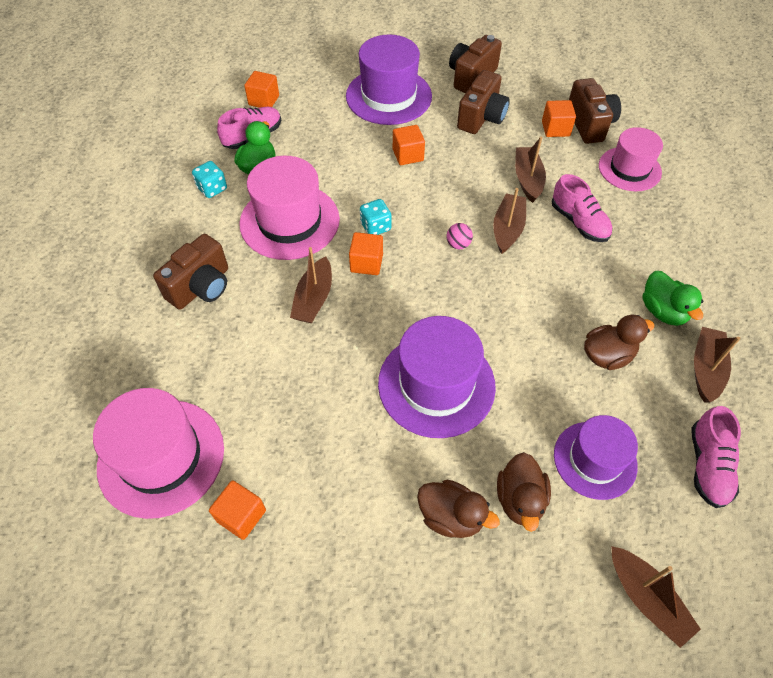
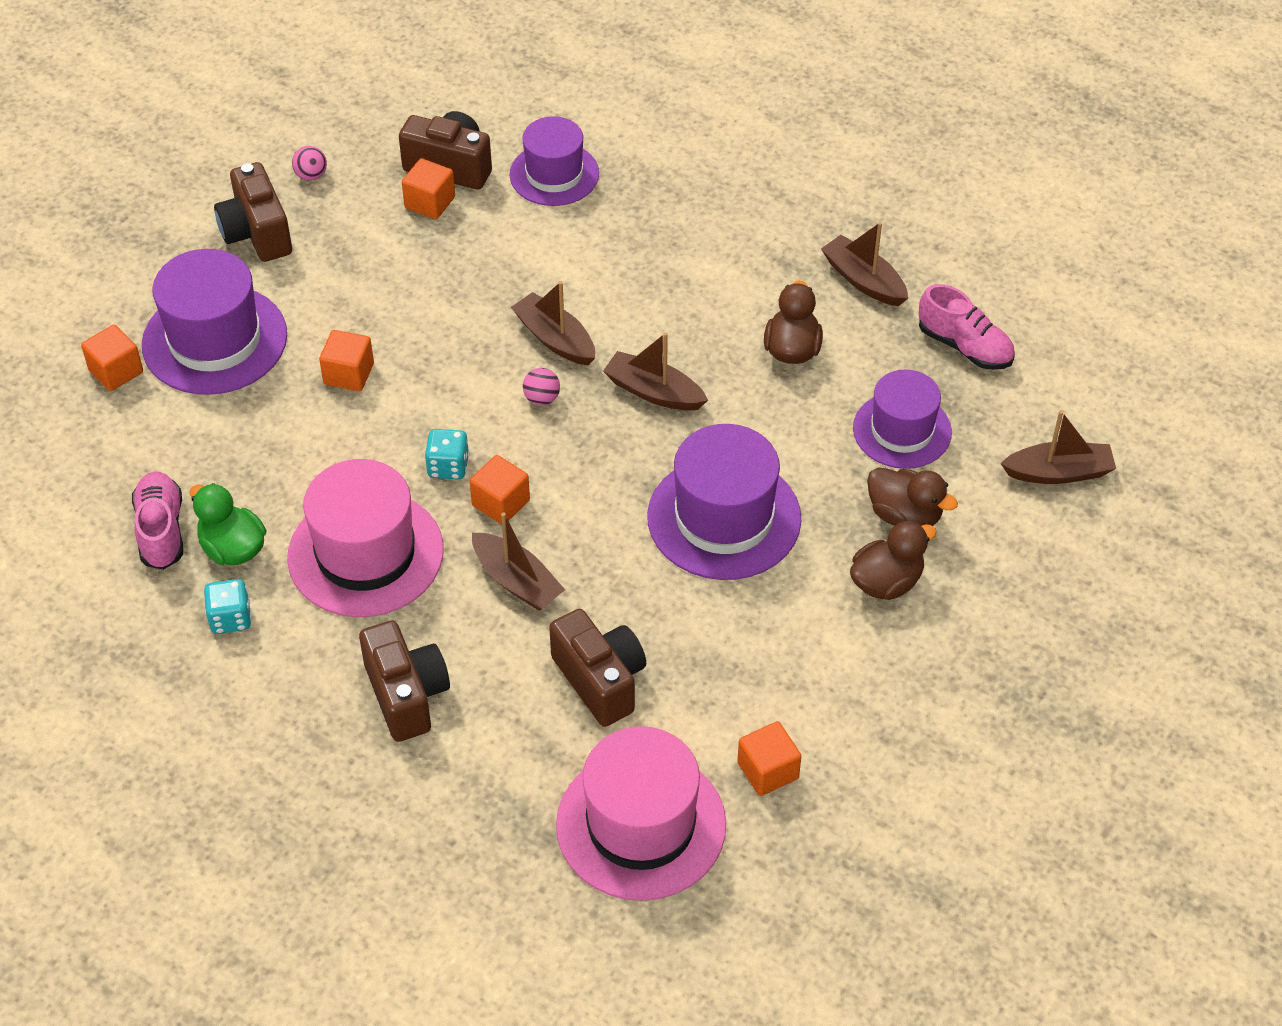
camera: 60 degrees left, 5 degrees down
orange cube [244,71,279,108] -> orange cube moved to [81,325,143,391]
brown camera [457,70,510,134] -> brown camera moved to [549,609,646,727]
brown boat [515,136,546,203] -> brown boat moved to [603,332,708,411]
pink shoe [551,174,613,242] -> none
pink hat [599,127,663,191] -> purple hat [509,116,599,206]
green duck [642,271,703,326] -> none
none -> pink ball [292,146,327,181]

